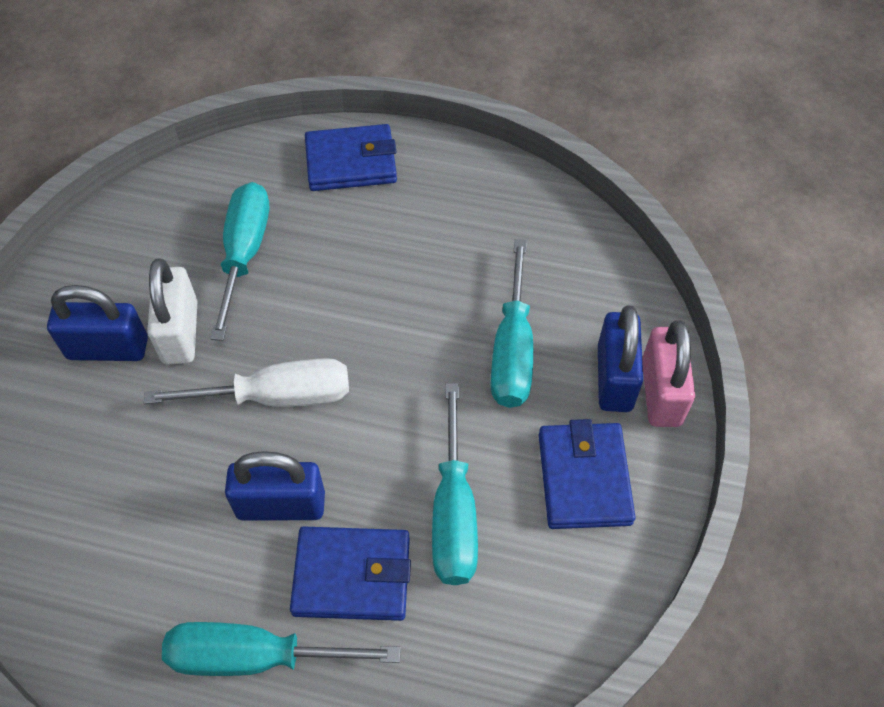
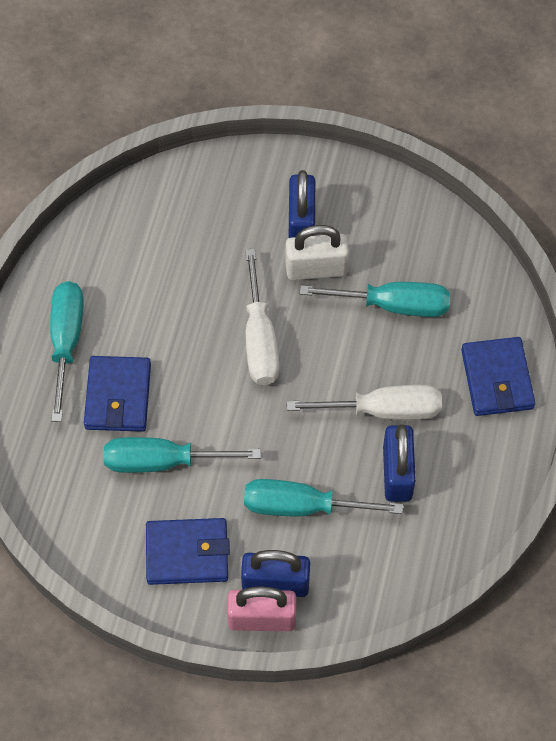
camera: 90 degrees right, 5 degrees up
blue padlock [225,451,325,521] -> blue padlock moved to [383,424,416,502]
none -> white screwdriver [287,385,442,420]

